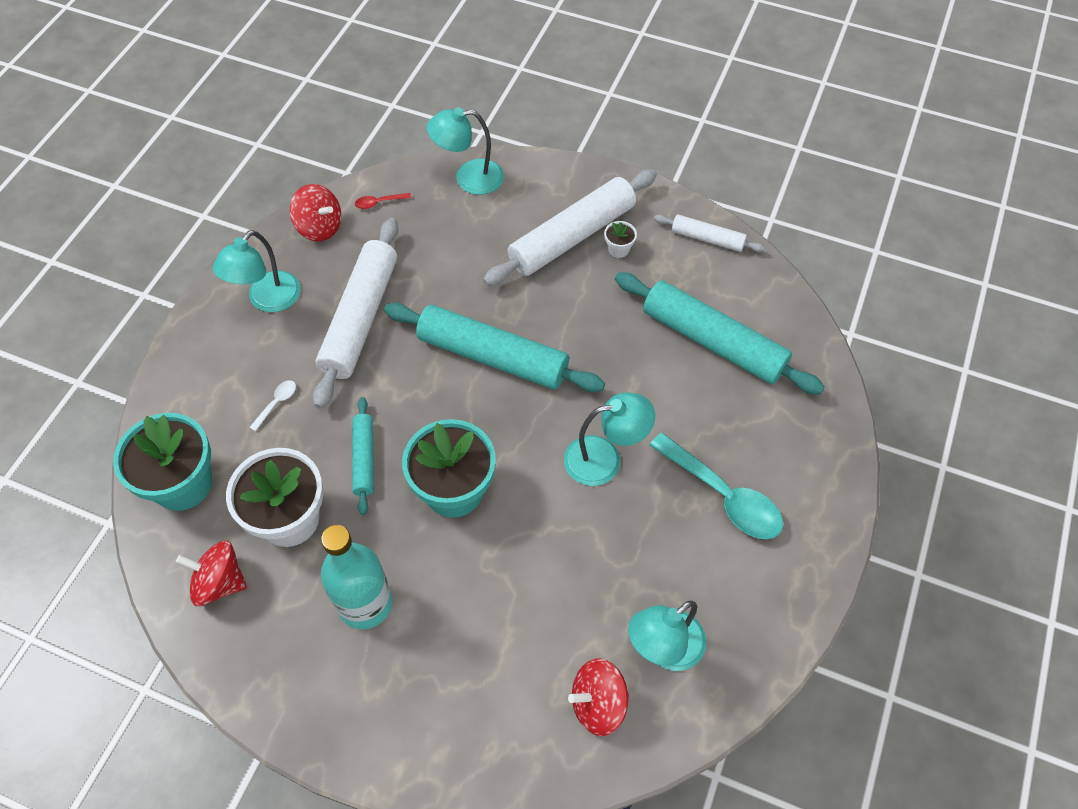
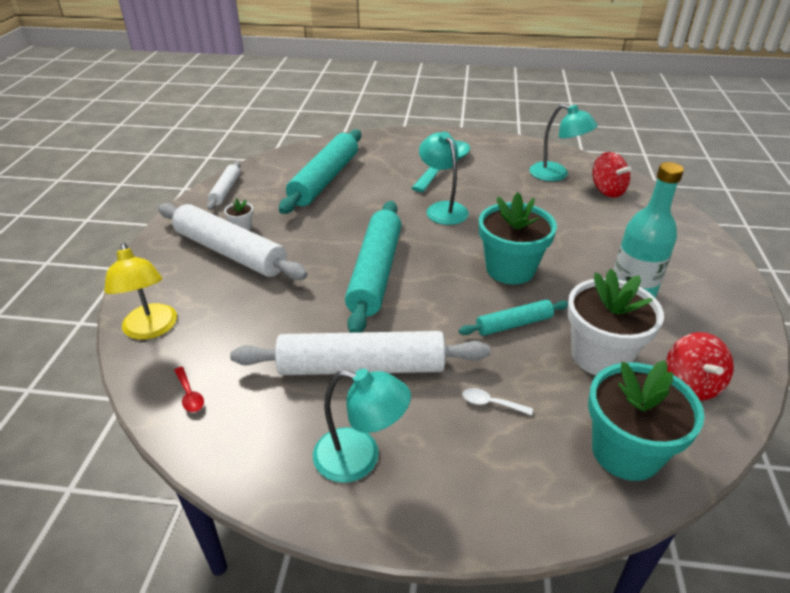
camera: 105 degrees left, 20 degrees down
red spinning top [290,184,341,241] -> none
turquoise lamp [427,107,504,195] -> yellow lamp [104,243,177,340]

